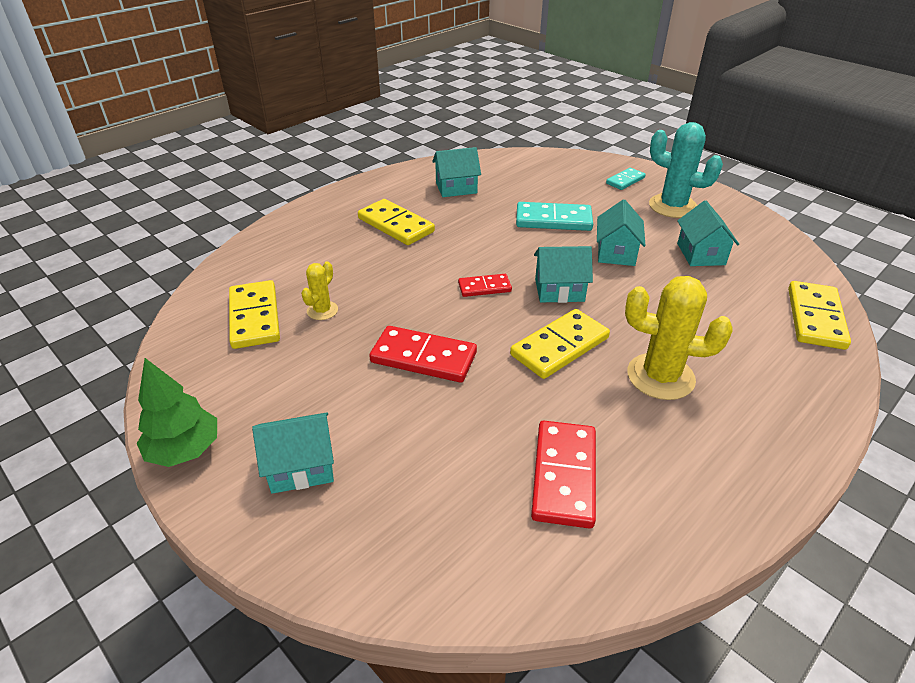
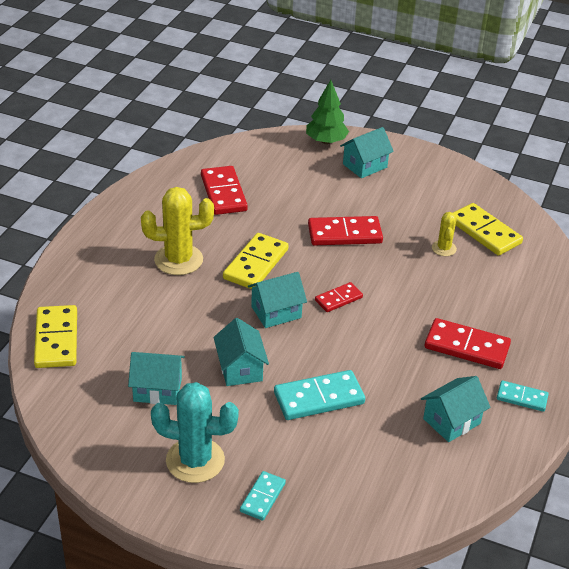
camera: 155 degrees right, 0 degrees up
green tree [137,358,217,467] -> green tree moved to [306,80,349,144]
yellow domino [358,199,435,245] -> red domino [425,318,511,369]
turquoise house [677,200,739,266] -> turquoise house turned 60 degrees counterclockwise [128,352,185,405]
none -> turquoise domino [497,381,549,412]

